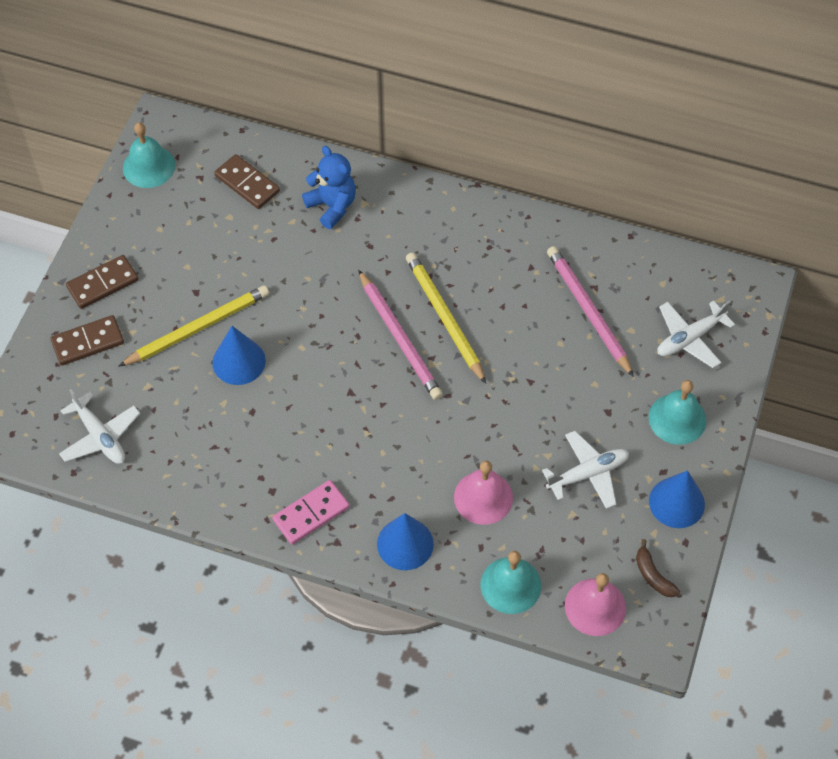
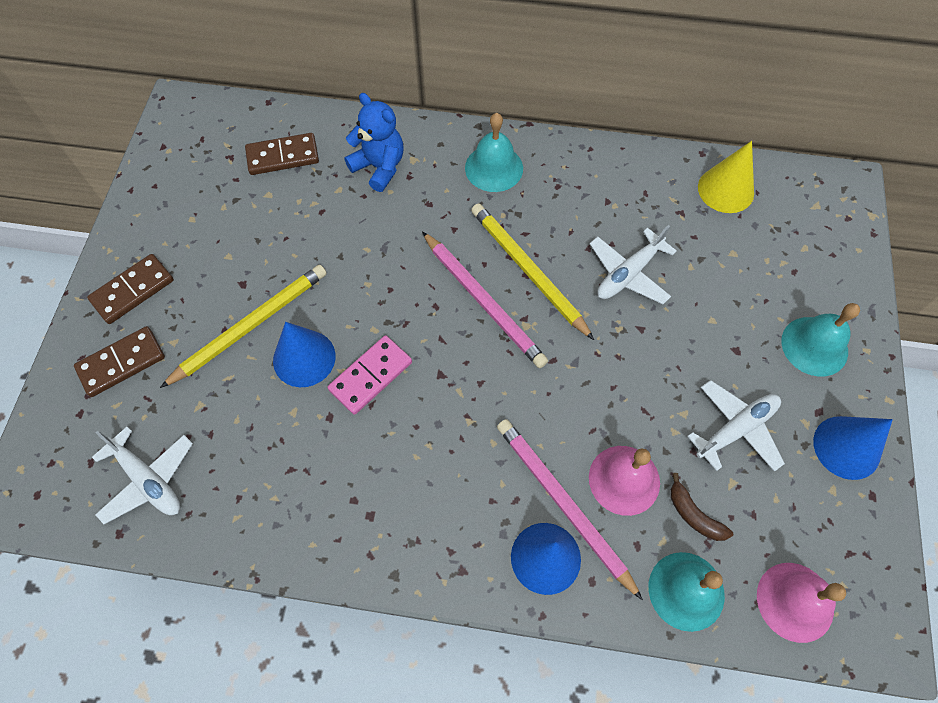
camera: 10 degrees left, 5 degrees up
turquoise bell [123,122,175,188] -> turquoise bell moved to [465,113,523,192]
brown domino [214,154,280,209] -> brown domino turned 45 degrees counterclockwise [245,133,319,175]
pink domino [272,480,350,545] -> pink domino moved to [328,335,412,415]
pink pencil [547,246,634,377] -> pink pencil moved to [497,419,643,600]
brown banana [636,539,680,597] -> brown banana moved to [670,473,733,541]
white plane [657,301,735,368] -> white plane moved to [590,225,677,304]
none -> yellow cone [698,141,754,213]

